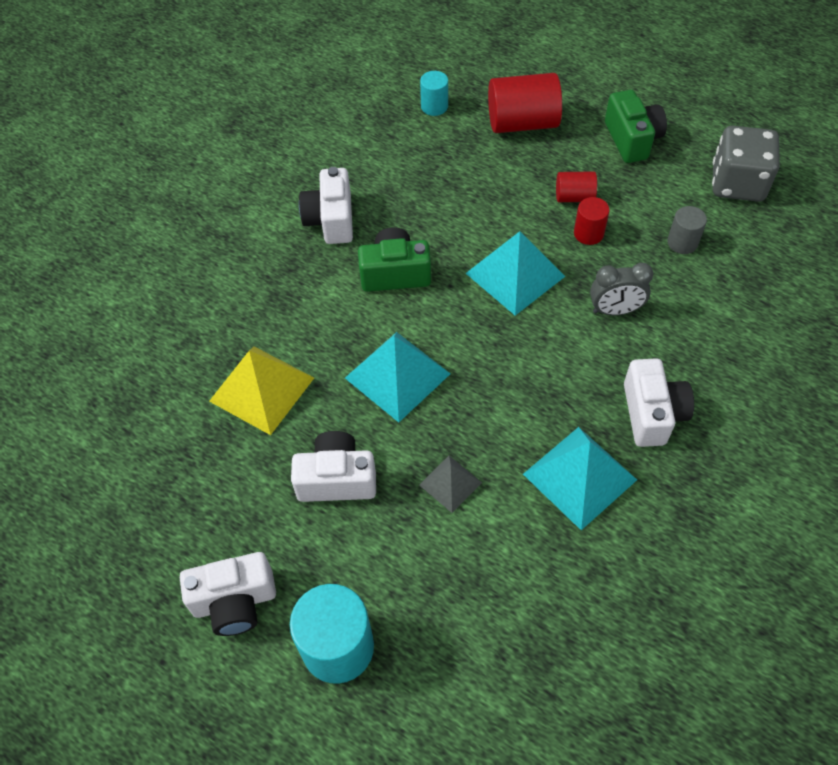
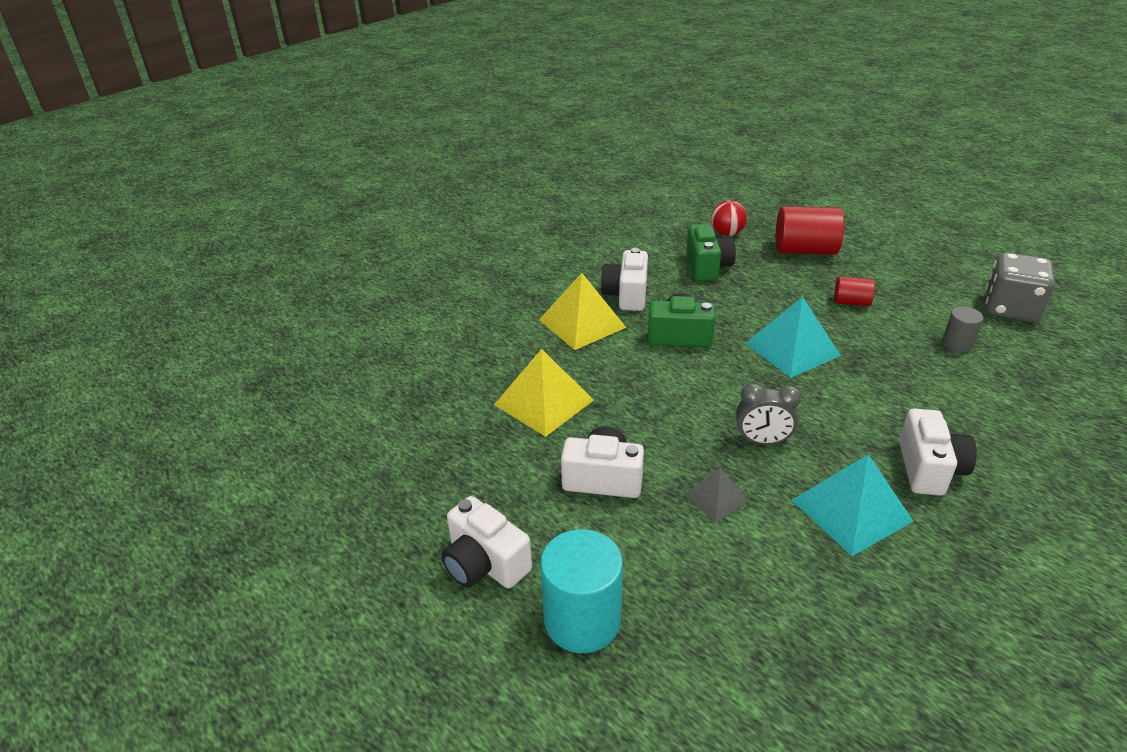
camera: 10 degrees right, 20 degrees down
white camera [180,552,276,636] -> white camera turned 45 degrees clockwise [441,496,532,589]
turquoise pyramid [345,332,451,422] -> none
turquoise cylinder [420,71,448,116] -> red ball [711,200,747,236]
red cylinder [574,197,609,245] -> none
grey clock [590,263,653,315] -> grey clock moved to [736,383,801,445]
green camera [605,90,667,163] -> green camera moved to [686,224,736,281]
none -> yellow pyramid [539,273,627,350]

